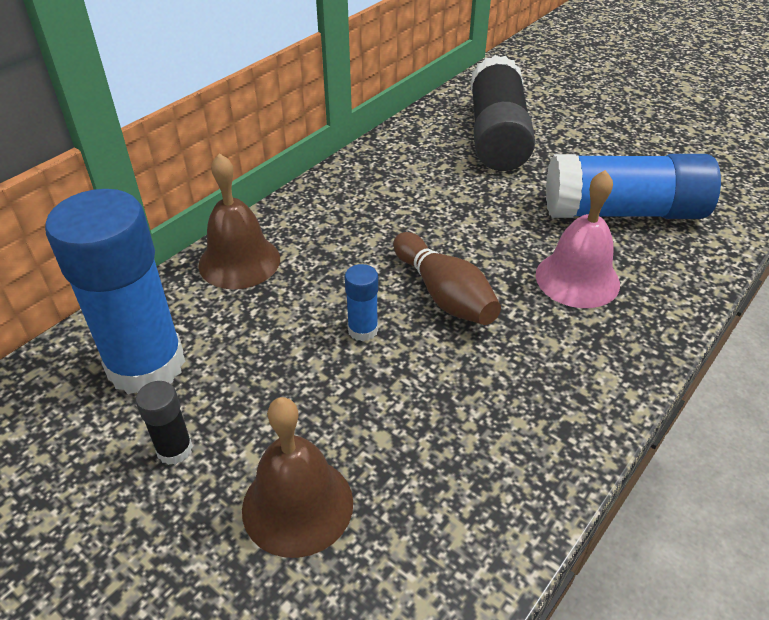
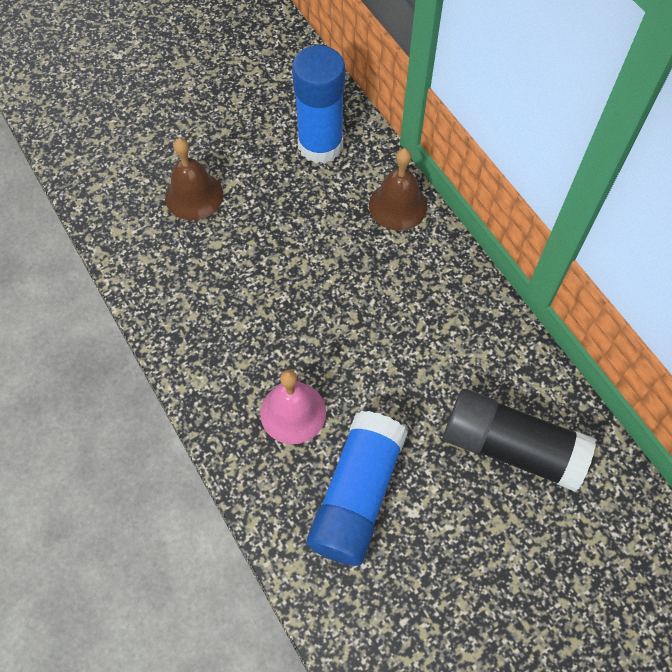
camera: 110 degrees right, 20 degrees up
black glue stick [136,381,193,465] -> none
blue glue stick [345,264,378,342] -> none
brown bowling pin [393,232,501,325] -> none

